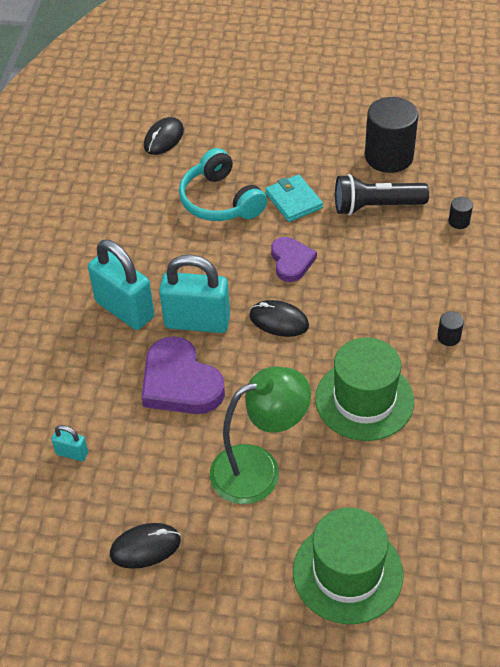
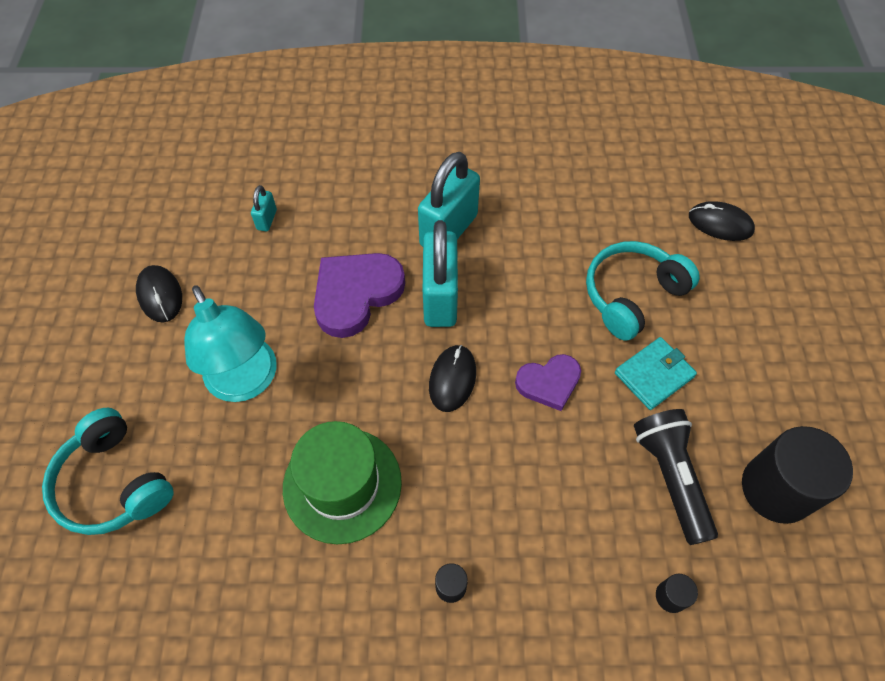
camera: 80 degrees right, 10 degrees up
green lamp [210,366,311,504] -> turquoise lamp [184,285,277,402]
green hat [293,507,404,624] -> turquoise headphones [42,408,174,535]

